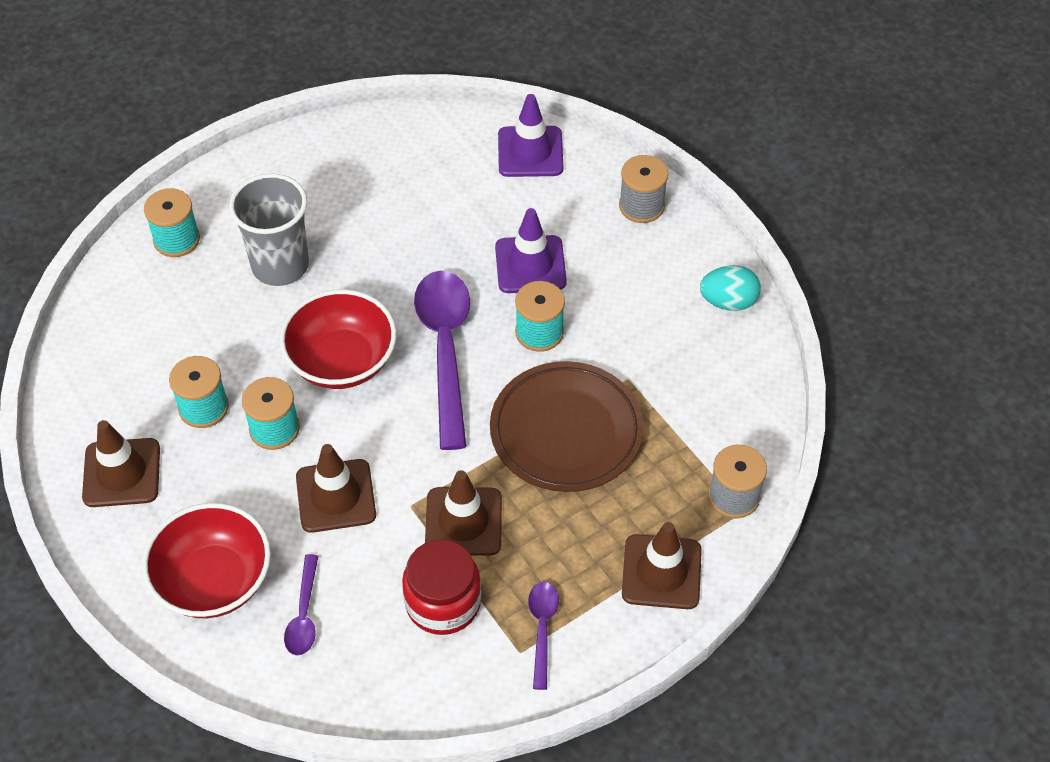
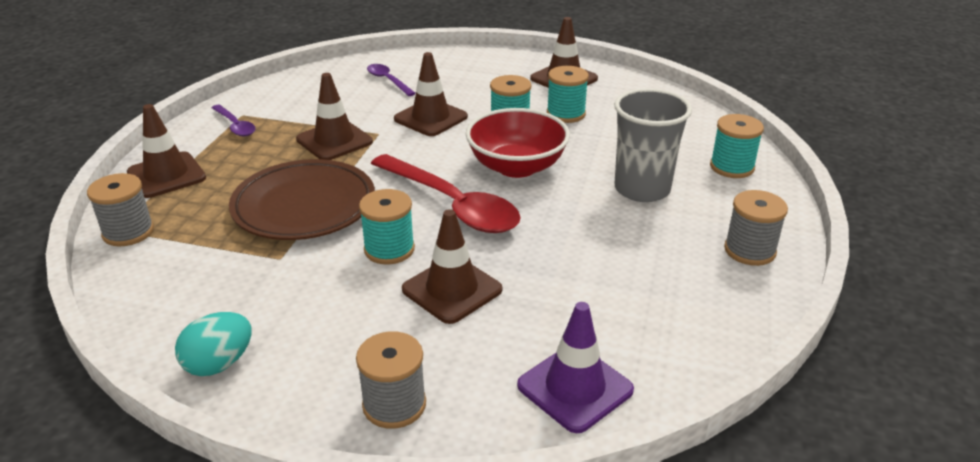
camera: 140 degrees right, 20 degrees down
red bowl [142,503,271,618] -> none
red jar [402,540,481,635] -> none
purple spoon [414,271,470,450] -> red spoon [371,154,521,233]
purple traffic cone [495,208,567,293] -> brown traffic cone [402,209,502,324]
none -> grey spool [724,190,788,266]

